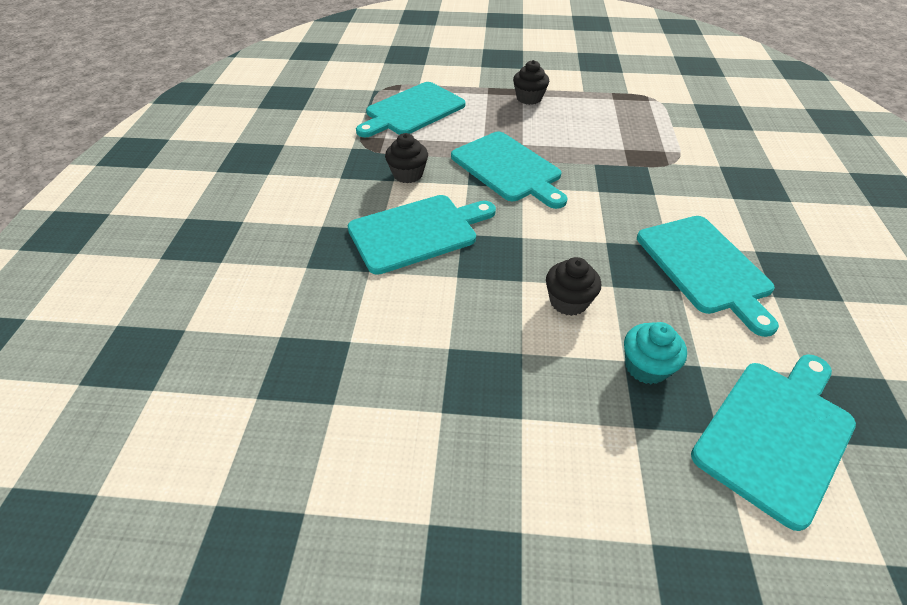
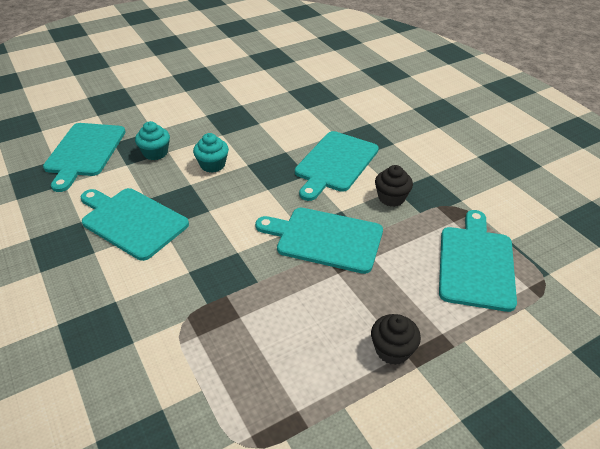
camera: 145 degrees right, 5 degrees down
black cupcake [546,257,601,316] -> turquoise cupcake [193,133,229,173]

